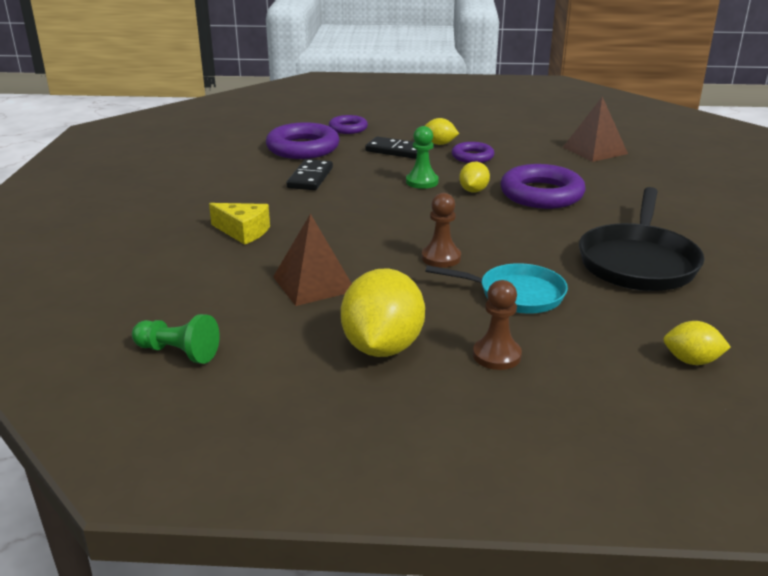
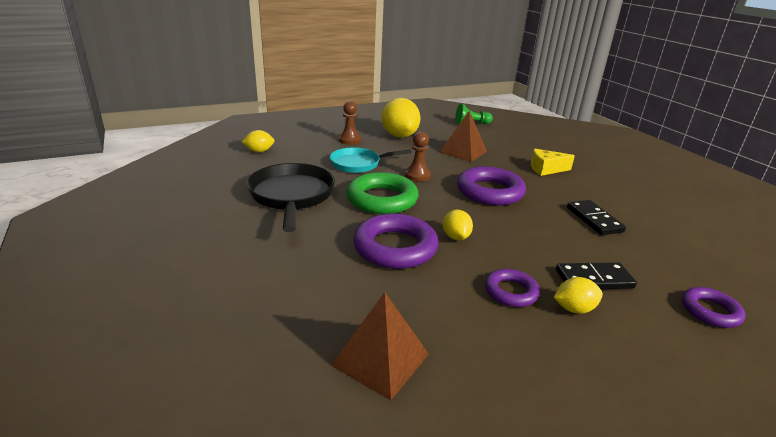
camera: 150 degrees right, 0 degrees up
purple ring [266,122,340,159] -> purple ring moved to [457,166,526,206]
green pawn [406,126,439,189] -> none
none -> green ring [347,172,418,214]

